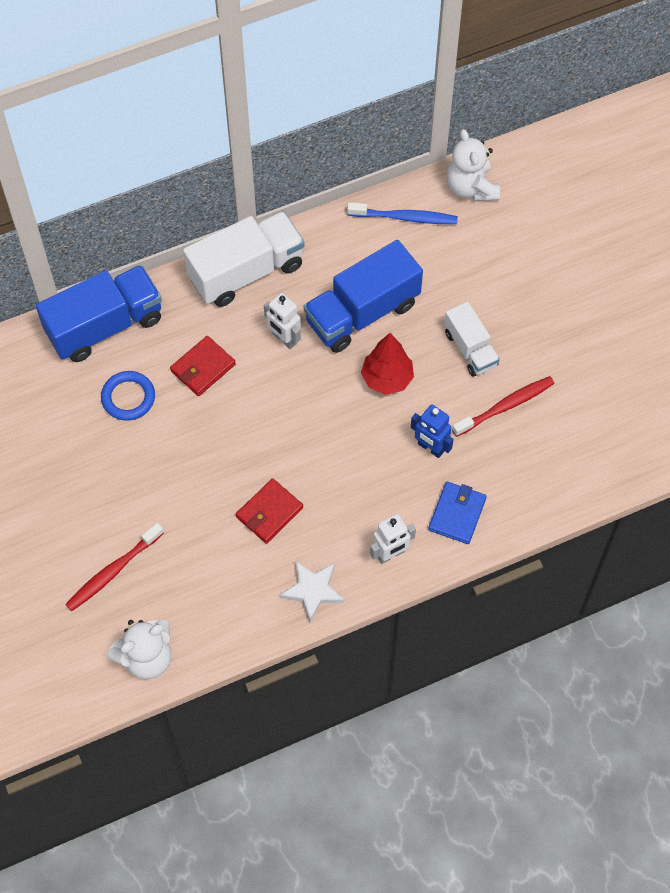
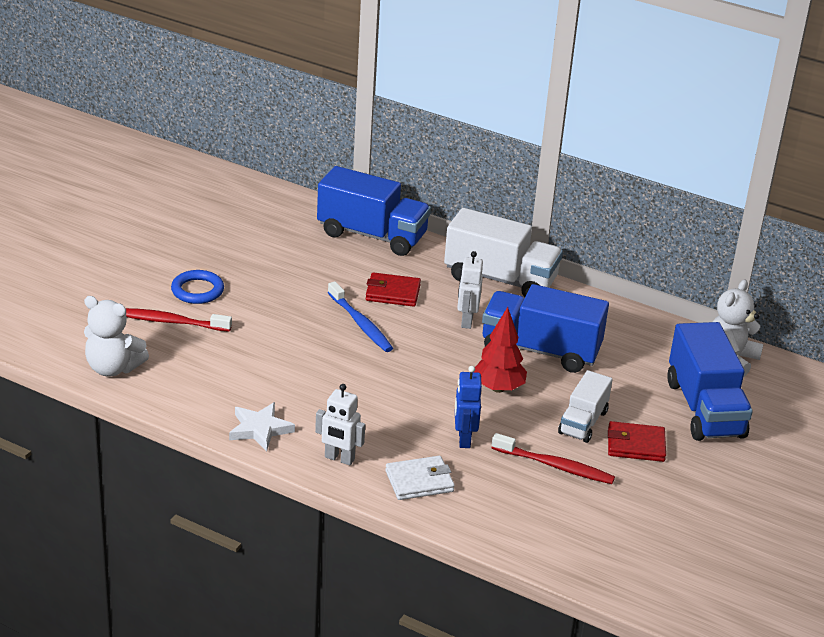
camera: 50 degrees right, 30 degrees down
blue ring [101,371,155,421] -> blue ring moved to [171,270,224,304]
red wallet [236,478,303,544] -> red wallet moved to [608,421,666,462]
blue toothbrush [347,202,458,224] -> blue toothbrush moved to [328,281,393,352]
blue wallet [428,482,487,544] -> white wallet [385,456,455,500]
none -> blue truck [667,322,753,441]

